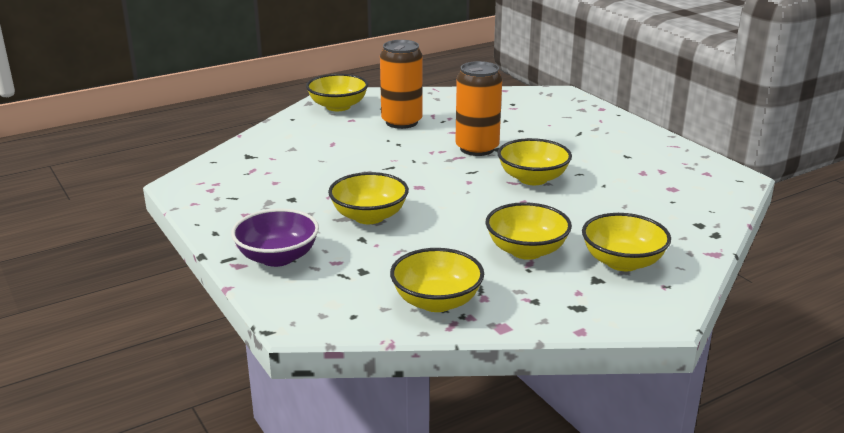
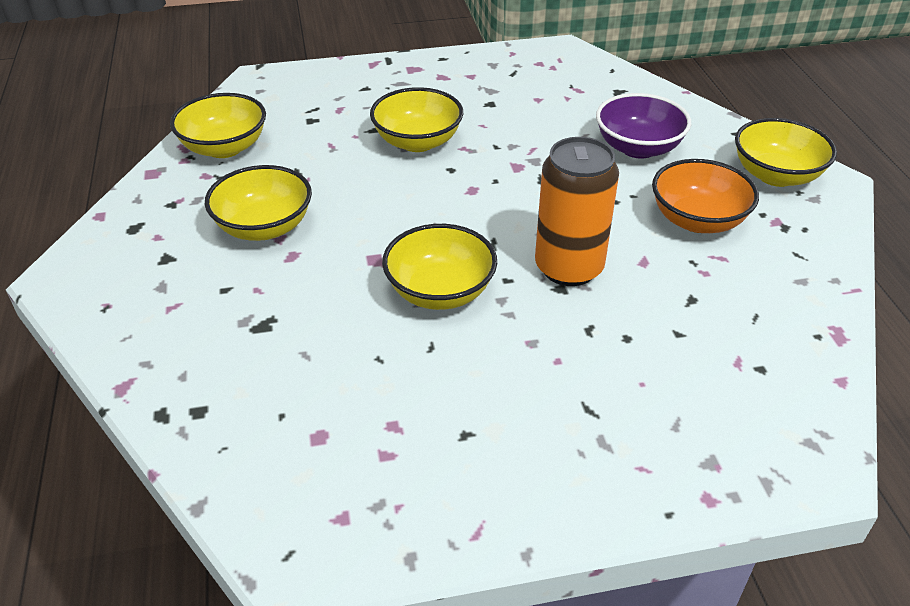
camera: 110 degrees right, 15 degrees up
purple bowl [231,209,319,267] -> purple bowl moved to [596,93,691,159]
orange can [380,40,423,129] -> orange bowl [652,159,759,233]
yellow bowl [582,213,671,271] -> none

